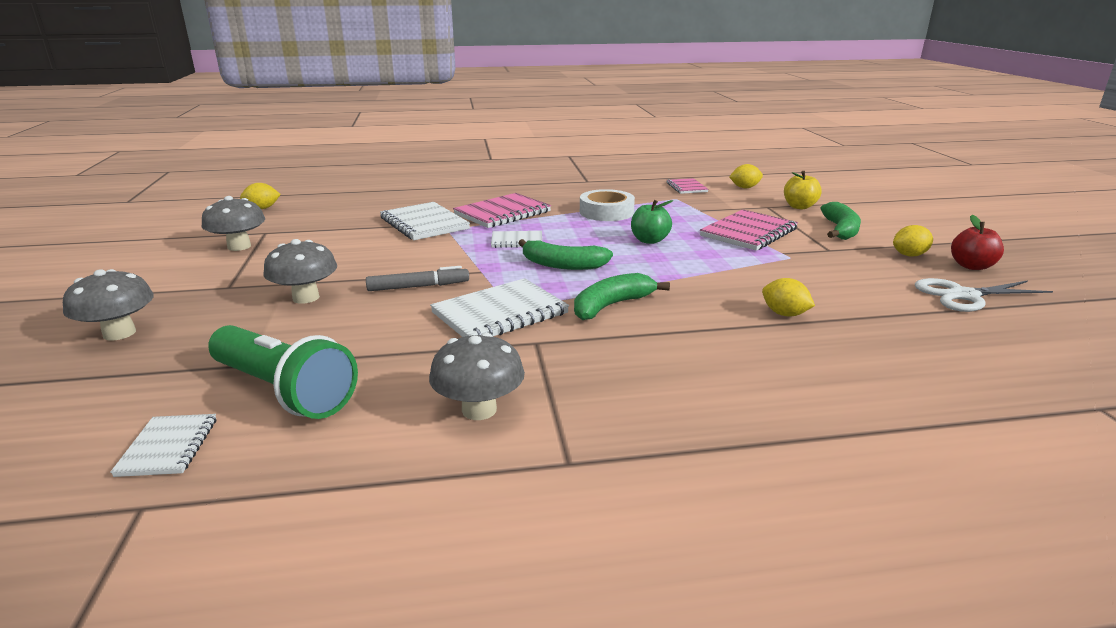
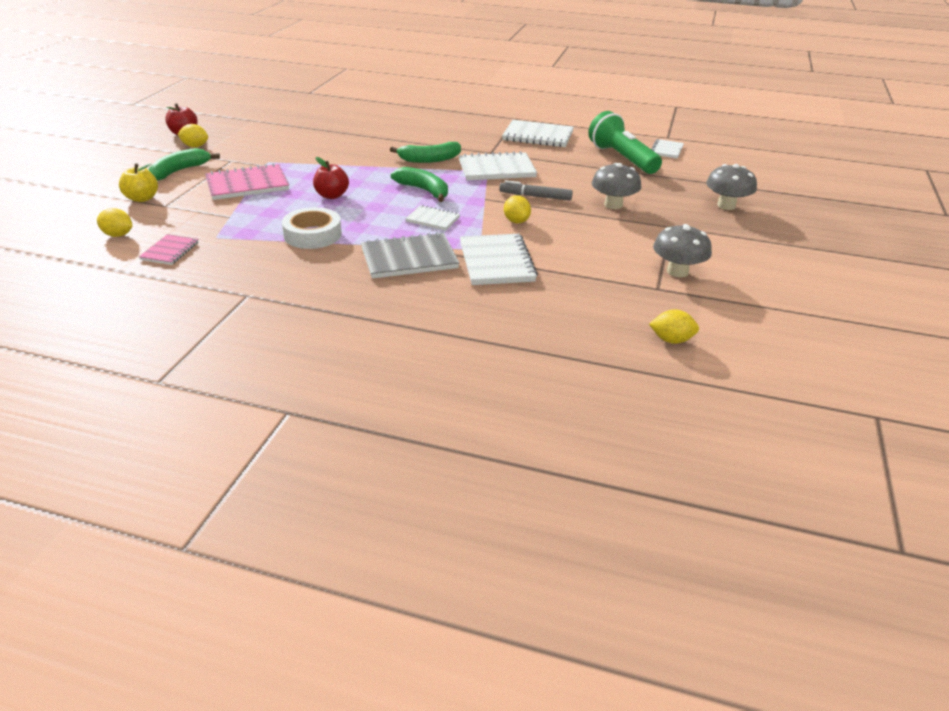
camera: 155 degrees left, 10 degrees up
grey mushroom [429,333,525,420] -> white notebook [502,120,574,147]
pink notebook [453,193,551,228] -> grey notebook [361,232,459,279]
green apple [631,200,673,244] -> red apple [313,157,349,199]
yellow lemon [762,278,815,316] -> yellow lemon moved to [504,195,531,223]
white scissors [915,278,1053,312] -> none

